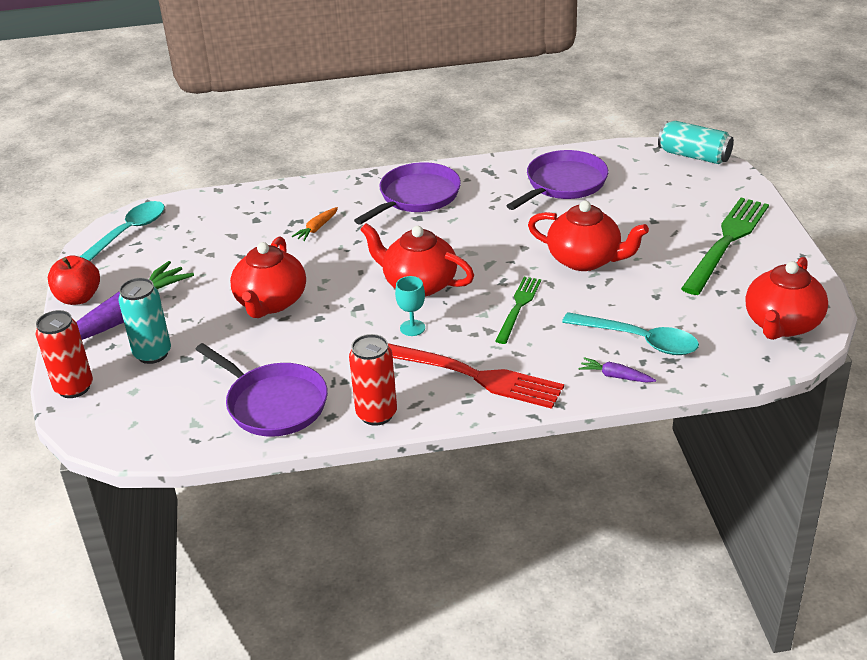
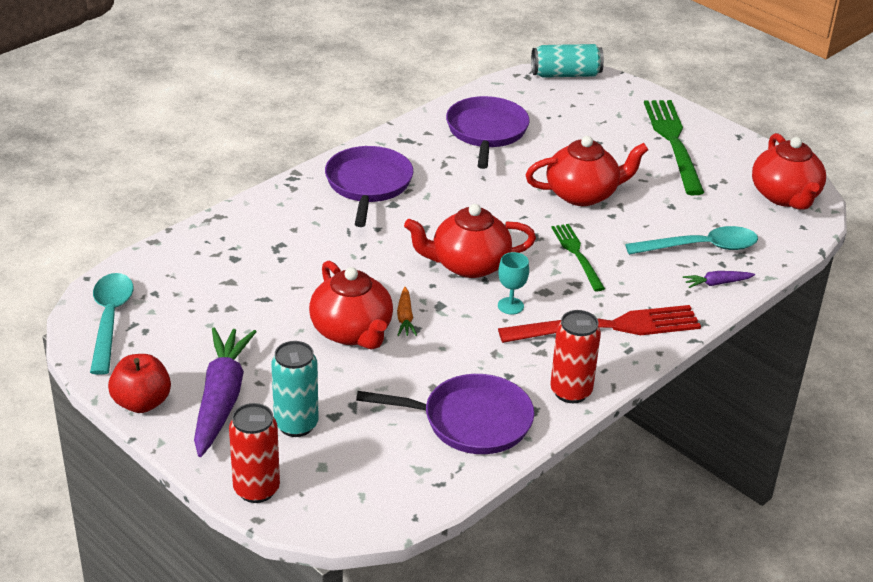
camera: 40 degrees left, 0 degrees up
orange carrot [292,207,338,241] -> orange carrot moved to [397,287,417,336]

